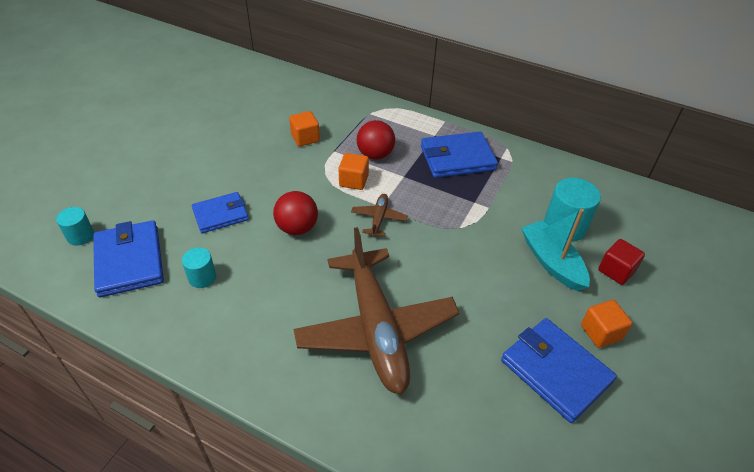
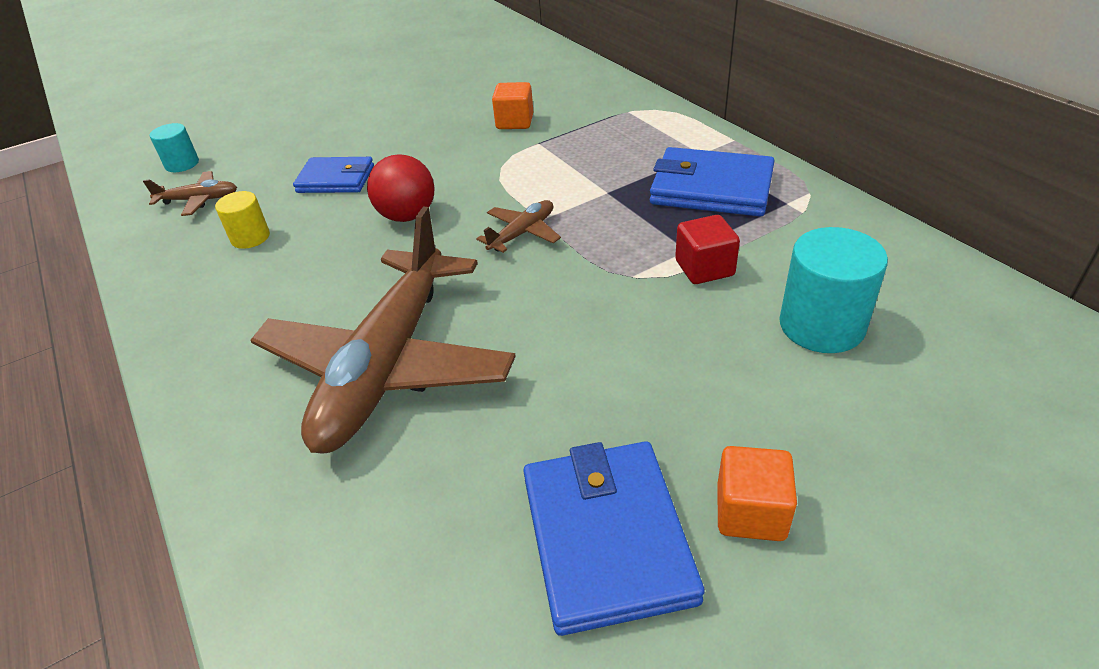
camera: 35 degrees right, 5 degrees down
blue wallet [93,220,164,297] -> brown plane [143,171,237,216]
turquoise cylinder [182,248,216,288] -> yellow cylinder [215,191,270,249]
orange cube [338,153,369,190] -> none
red ball [357,120,395,160] -> none
turquoise boat [521,209,590,291] -> none
red cube [598,239,645,285] -> red cube moved to [675,215,740,284]

